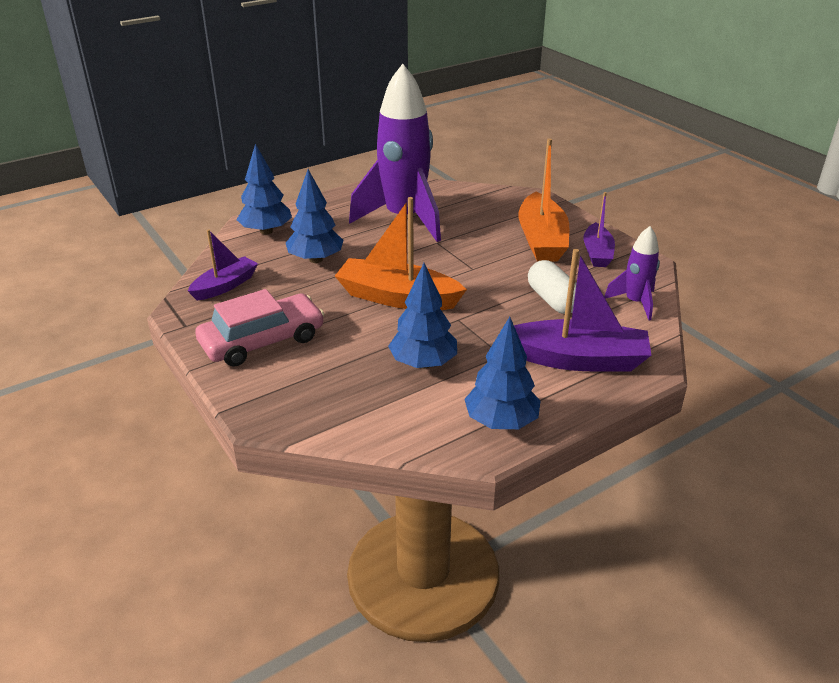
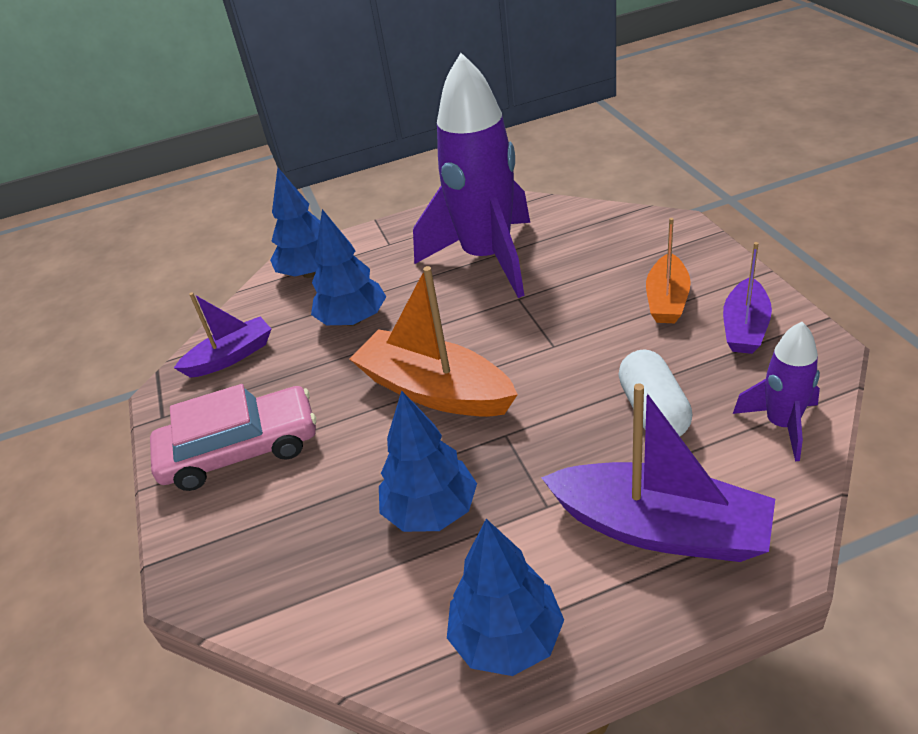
camera: 20 degrees right, 5 degrees up
orange boat [518,138,569,262] -> orange boat [646,218,691,323], size x0.61

